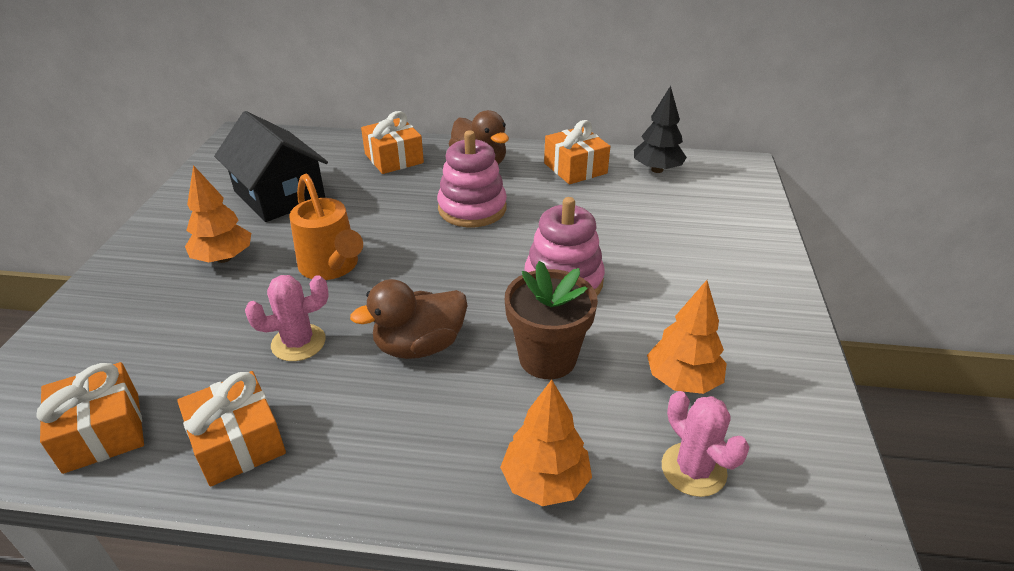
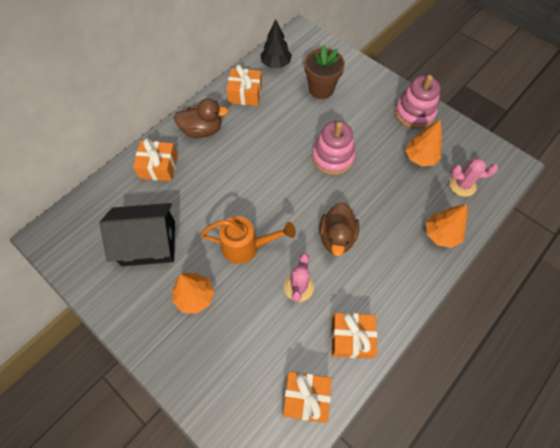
camera: 55 degrees left, 25 degrees up
pink stacking toy [437,130,507,227] -> pink stacking toy moved to [395,75,440,129]
brown flower pot [505,261,598,379] -> brown flower pot moved to [305,45,345,99]

